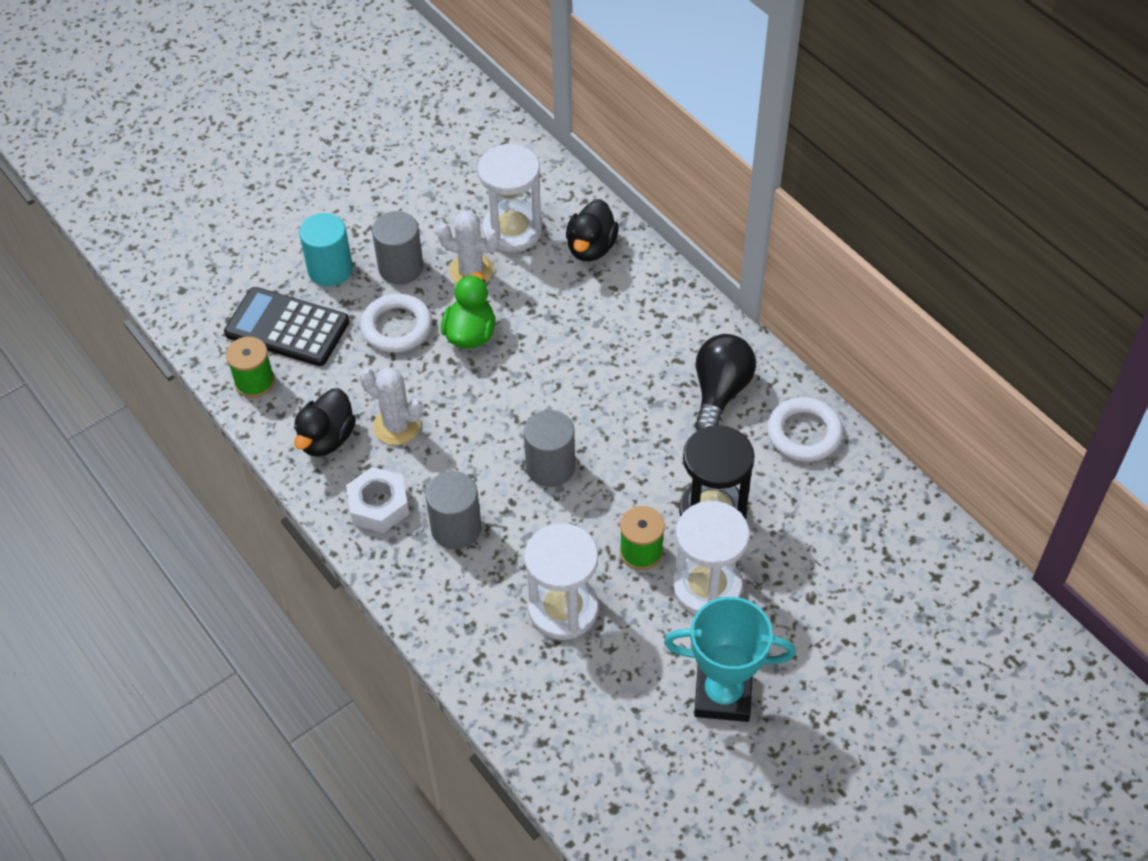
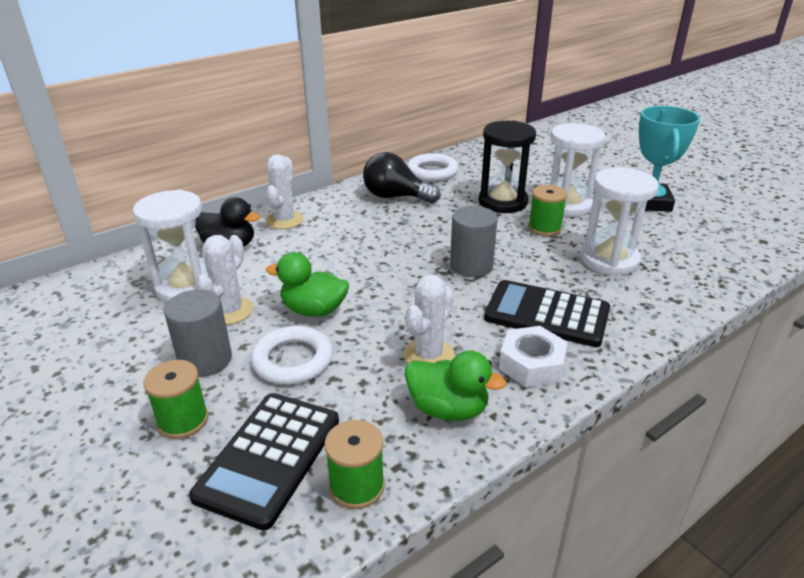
camera: 90 degrees left, 20 degrees down
black duck [294,388,356,457] -> green duck [405,351,506,421]
turquoise cylinder [299,213,353,286] -> green spool [144,360,209,439]
grey cylinder [425,471,481,549] -> black calculator [484,280,610,347]
none -> white cactus [266,154,304,229]

